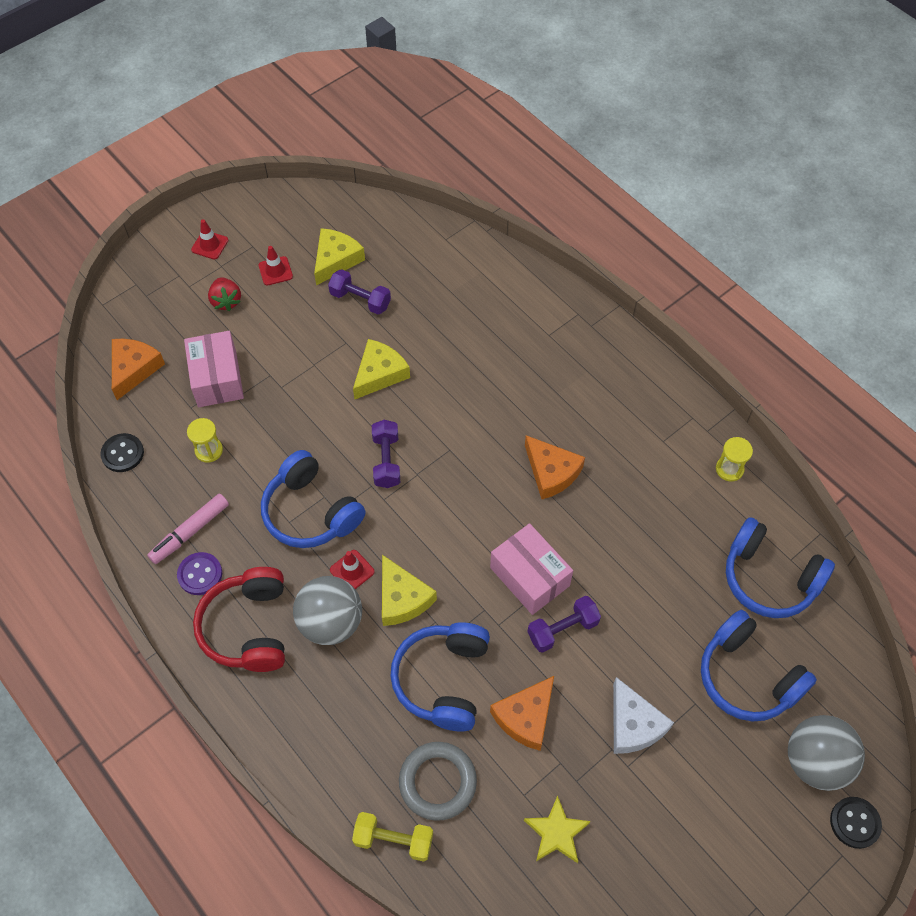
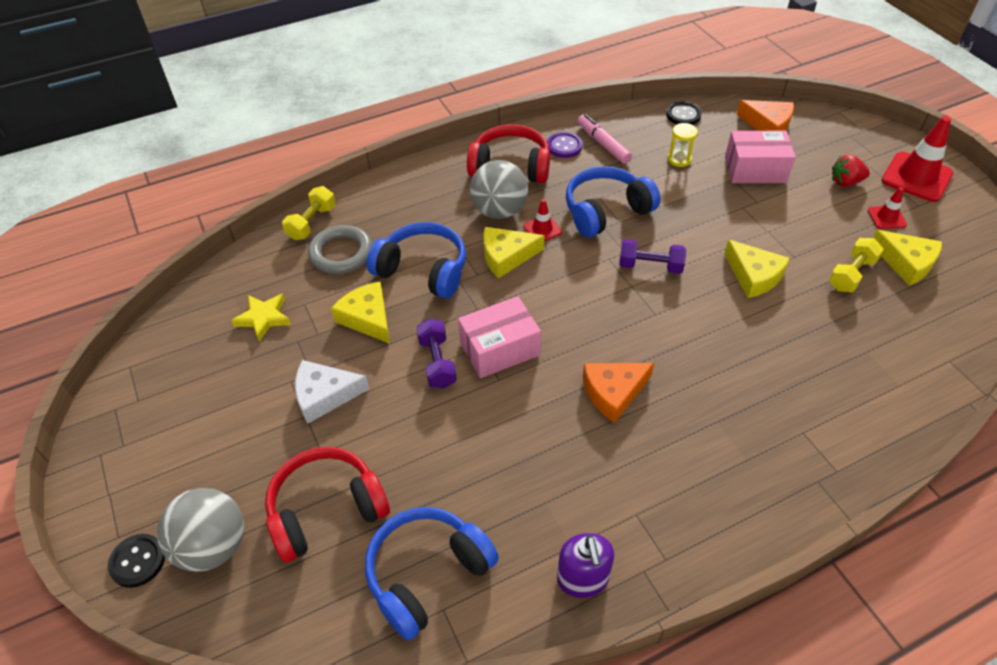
camera: 105 degrees right, 10 degrees down
red traffic cone [191,219,228,259] -> red traffic cone [882,116,953,202], size x1.94
purple dumbbell [328,269,391,314] -> yellow dumbbell [829,238,884,292]
orange cheese [490,676,554,751] -> yellow cheese [331,282,390,344]
blue headphones [701,610,817,721] -> red headphones [265,447,390,563]
yellow hourglass [716,437,753,482] -> purple soap dispenser [557,533,614,598]

